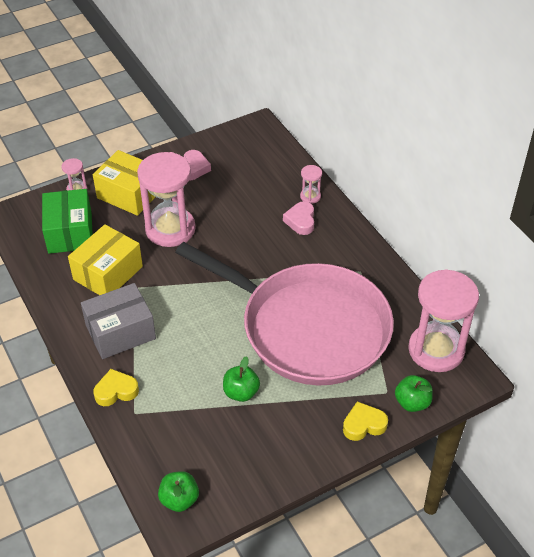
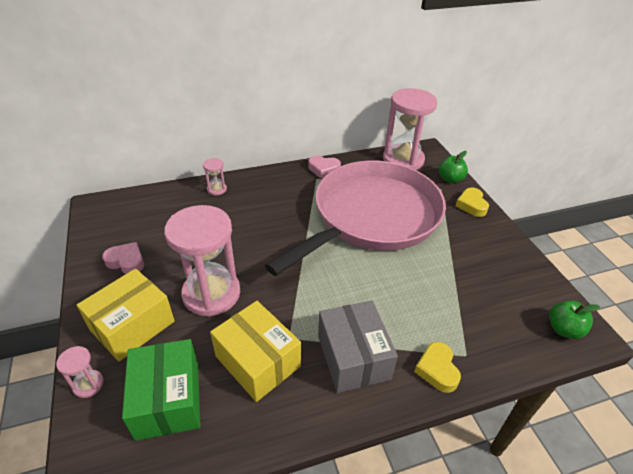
camera: 80 degrees left, 5 degrees down
green box [42,189,93,254] -> green box turned 75 degrees clockwise [122,339,201,441]
green apple [223,356,260,402] -> none
pink heart [283,201,314,235] -> pink heart moved to [308,155,341,179]

